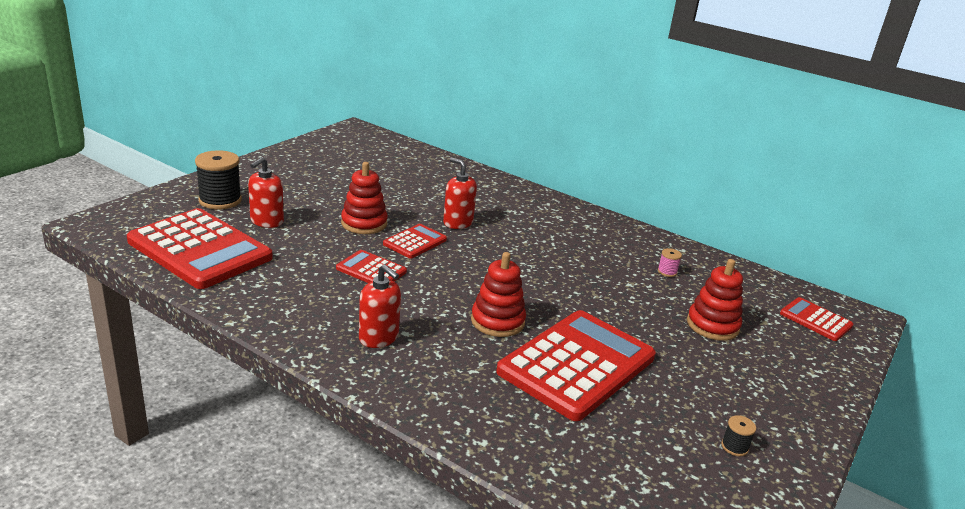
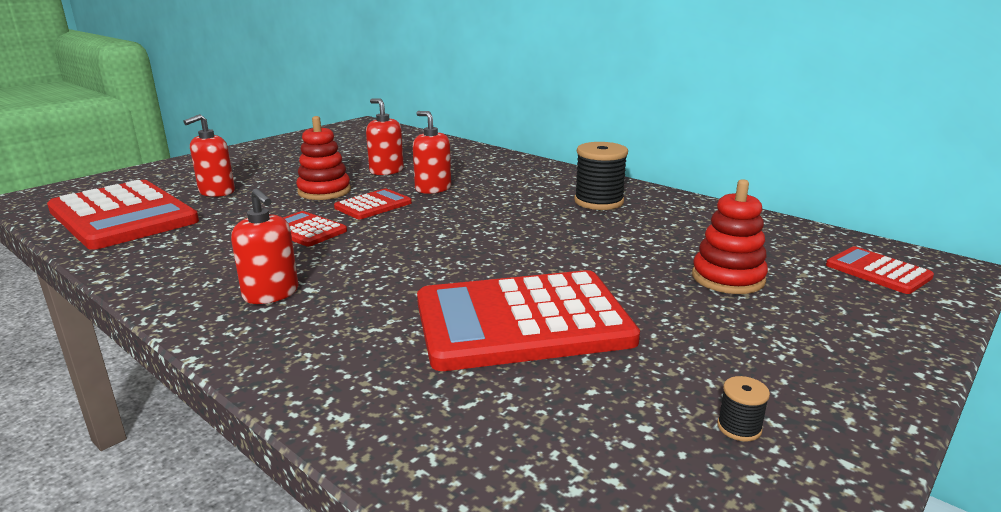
camera: 10 degrees right, 5 degrees down
black spool [195,150,242,210] -> black spool moved to [574,142,628,210]
red stacking toy [471,252,526,337] -> none
red calculator [496,310,656,421] -> red calculator turned 150 degrees counterclockwise [417,270,640,371]
pink spool [658,248,682,277] -> none
none -> red soap dispenser [366,98,404,175]

